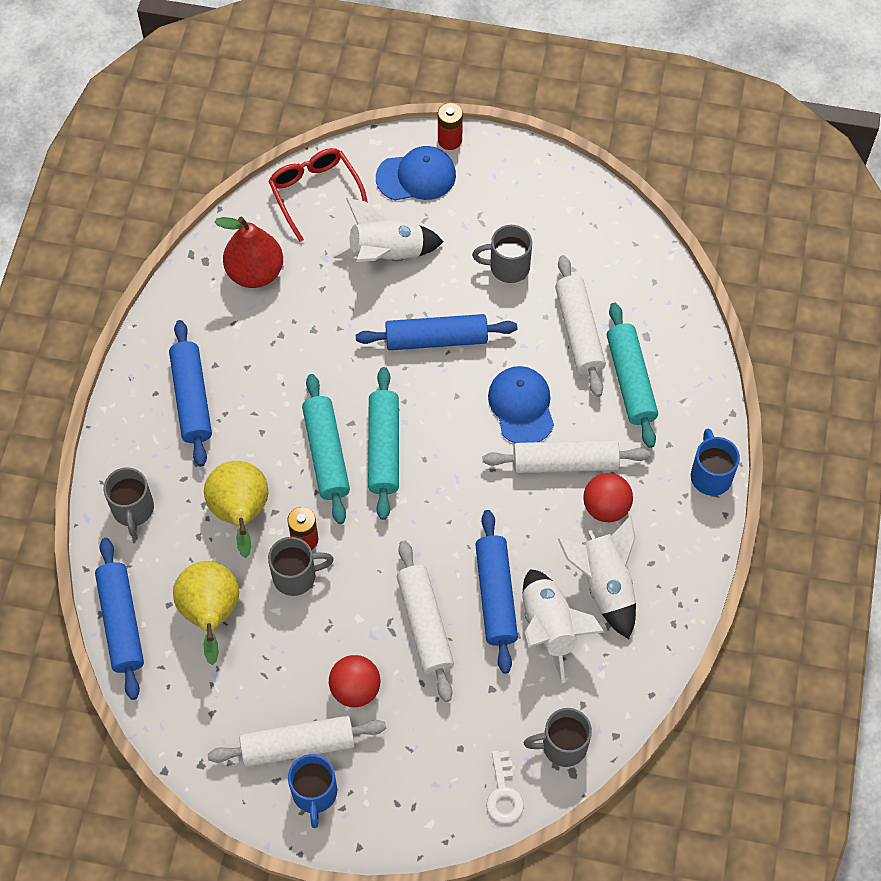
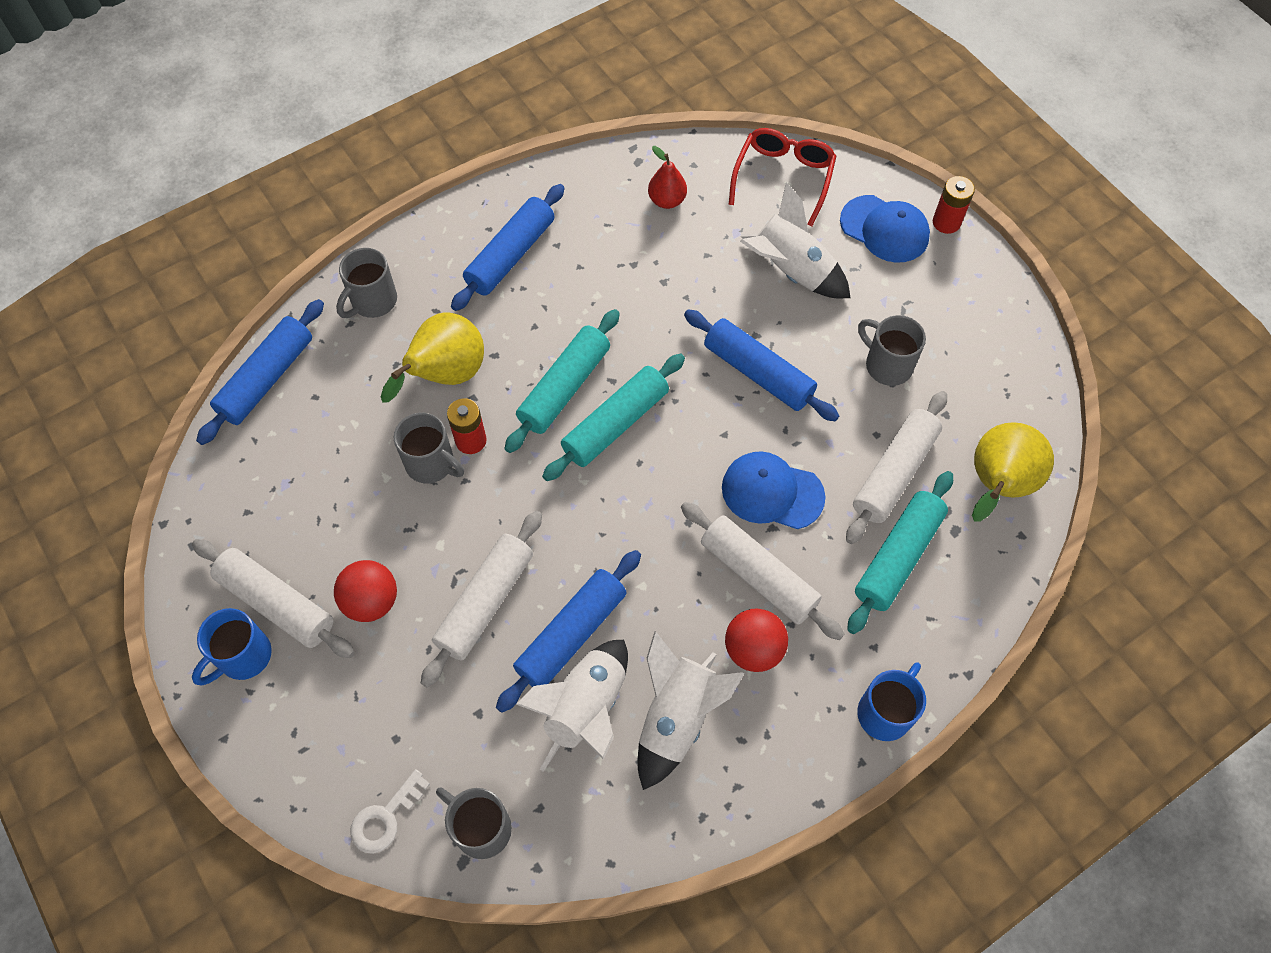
camera: 45 degrees right, 0 degrees up
yellow pear [173,561,239,665] -> yellow pear moved to [972,422,1054,521]
red pear [214,217,283,288] -> red pear [648,146,687,209], size x0.59
blue cap [488,366,554,443] -> blue cap turned 105 degrees counterclockwise [722,451,825,529]

